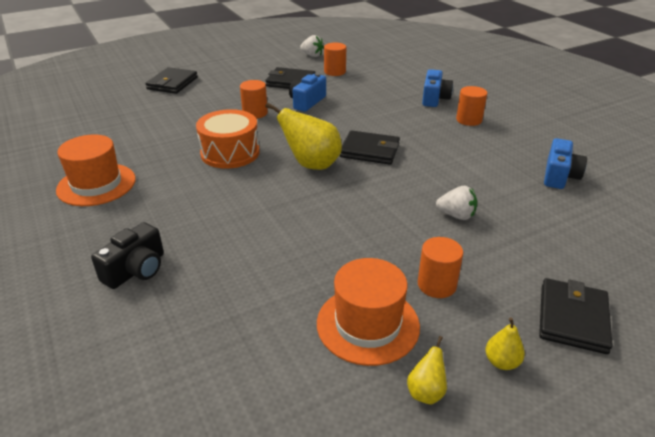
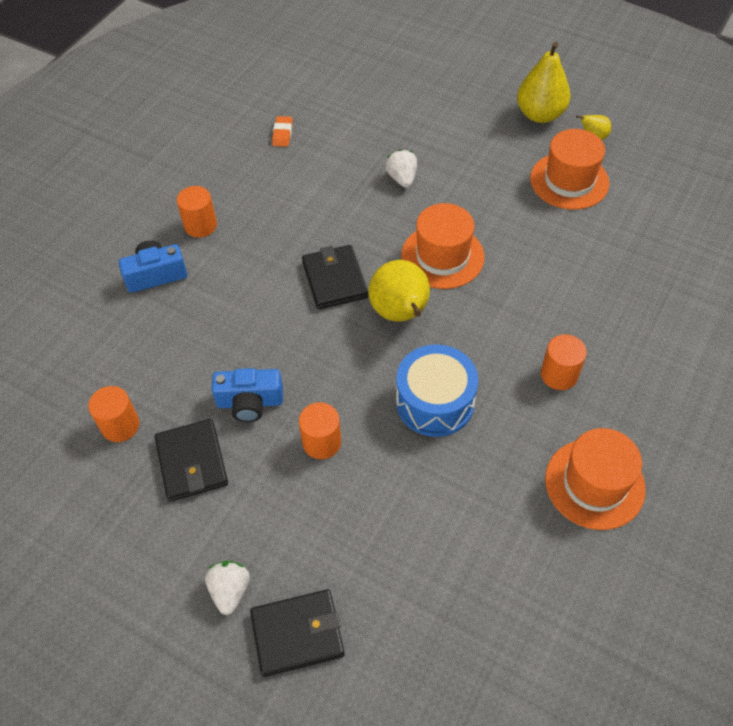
camera: 120 degrees left, 20 degrees up
black camera [91,222,164,289] -> none
orange drum [196,109,260,169] -> blue drum [396,344,478,437]
white strawberry [300,35,324,57] -> white strawberry moved to [205,561,250,615]
orange cylinder [418,237,463,298] -> orange cylinder moved to [541,334,587,390]
yellow pear [485,317,525,370] -> yellow pear [517,42,571,123], size x2.08
black wallet [539,278,613,354] -> none
blue camera [544,138,587,189] -> orange eraser [272,116,293,147]
none -> orange hat [401,203,485,289]

